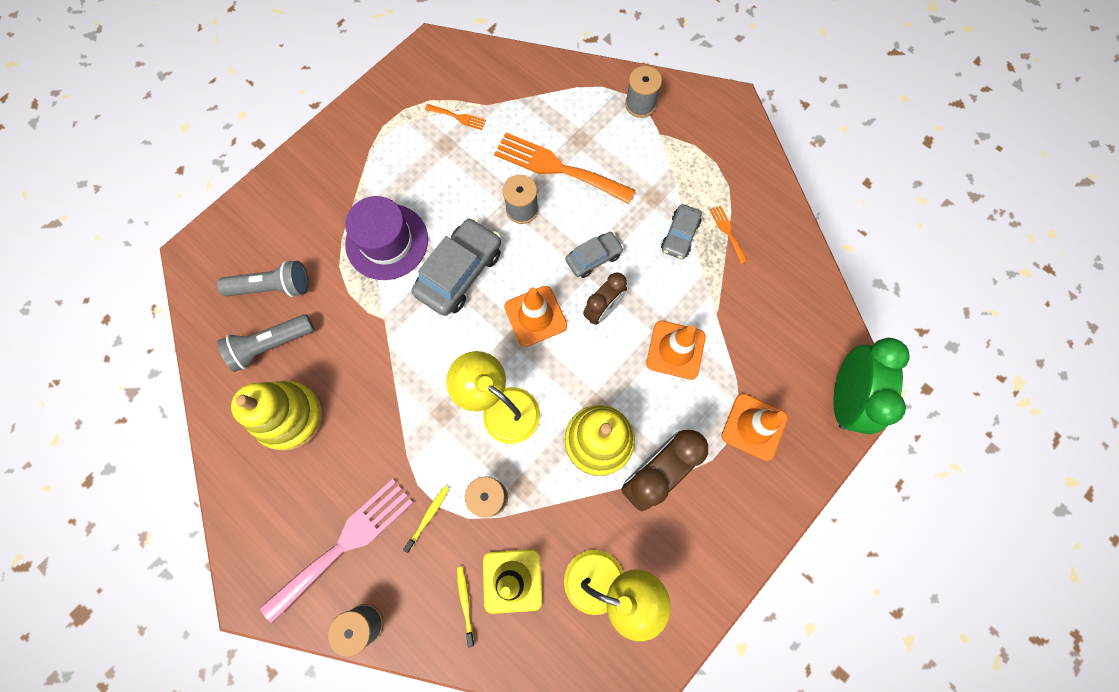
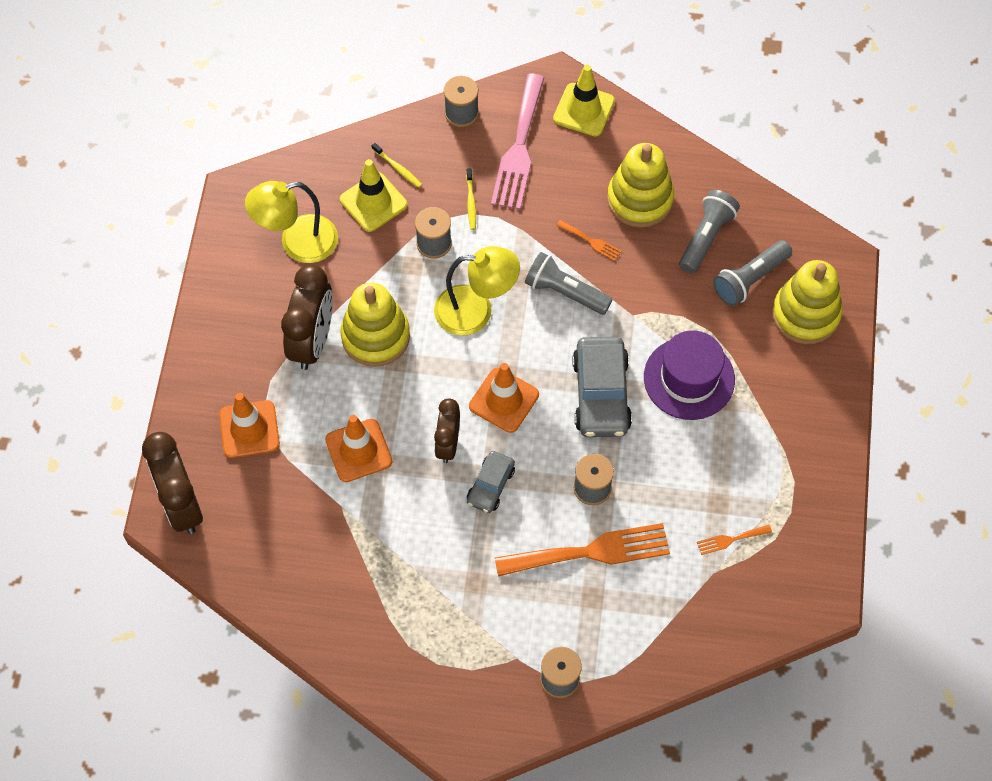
camera: 145 degrees right, 10 degrees down
grey car [661,204,702,259] -> none
orange fork [710,205,748,264] -> orange fork moved to [556,220,622,261]
green clock [833,338,910,434] -> brown clock [142,432,203,534]
none -> grey flashlight [525,252,613,315]
none -> yellow traffic cone [553,65,615,136]
none -> yellow stacking toy [772,260,842,344]

